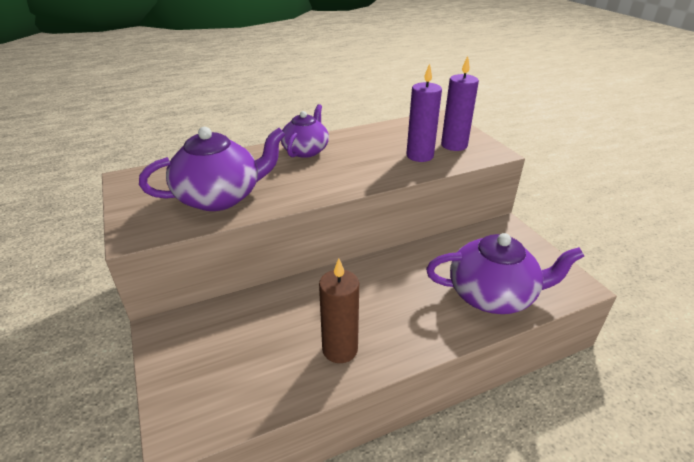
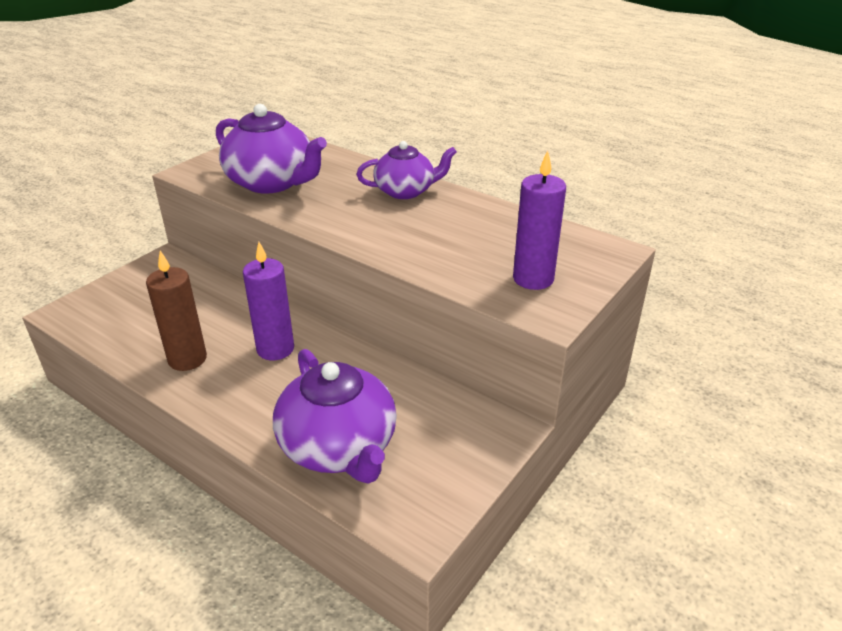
camera: 60 degrees right, 0 degrees up
purple candle [406,64,442,162] -> purple candle moved to [243,242,294,360]

